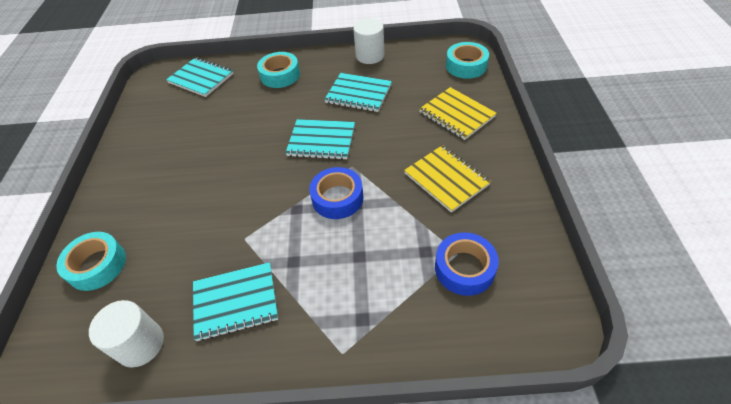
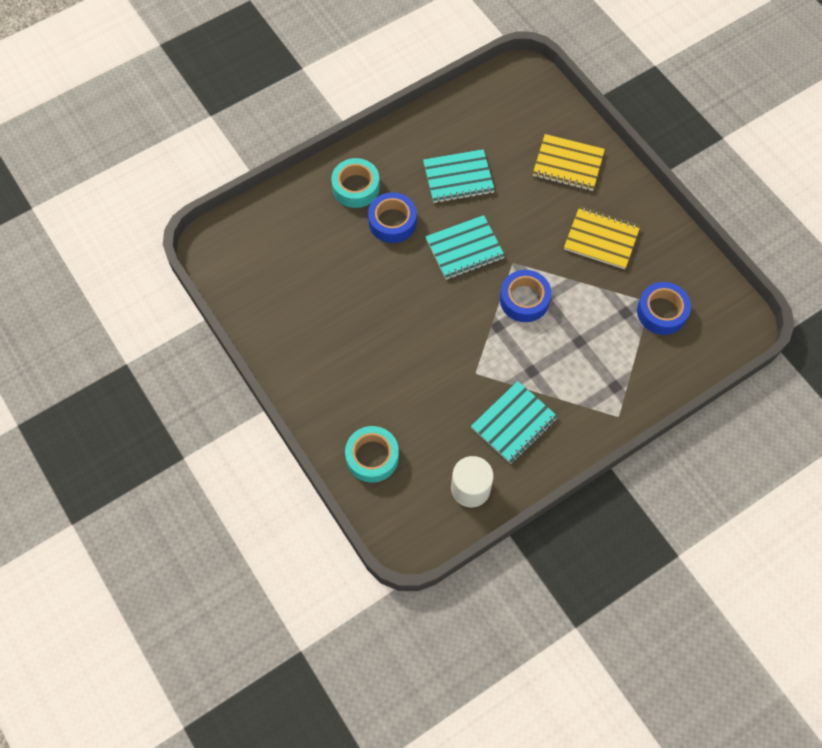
camera: 35 degrees left, 15 degrees up
turquoise notebook [166,57,234,97] -> none
white cylinder [353,19,384,64] -> none
turquoise tape [446,42,489,79] -> none
none -> blue tape [368,192,417,243]

